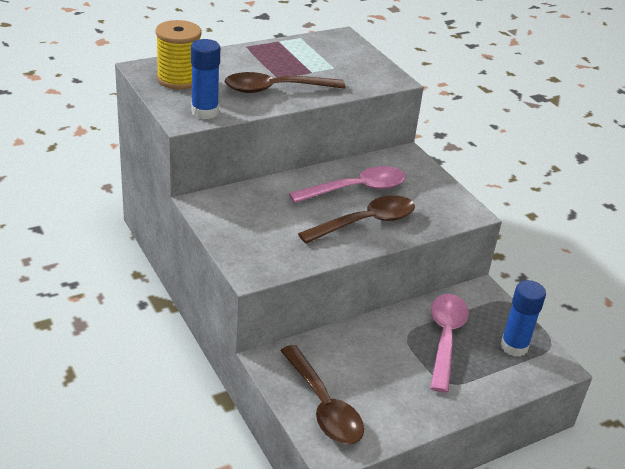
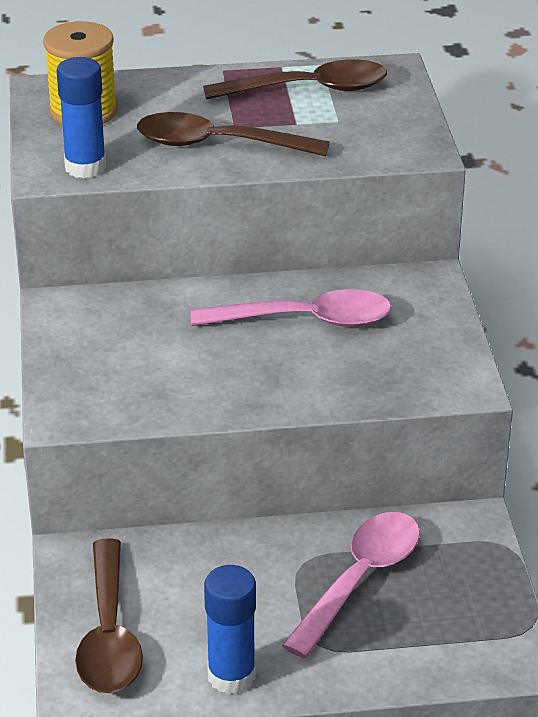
camera: 25 degrees right, 0 degrees up
brown spoon [298,195,415,244] -> brown spoon moved to [203,59,387,100]
blue glue stick [500,280,546,357] -> blue glue stick moved to [204,565,256,694]

